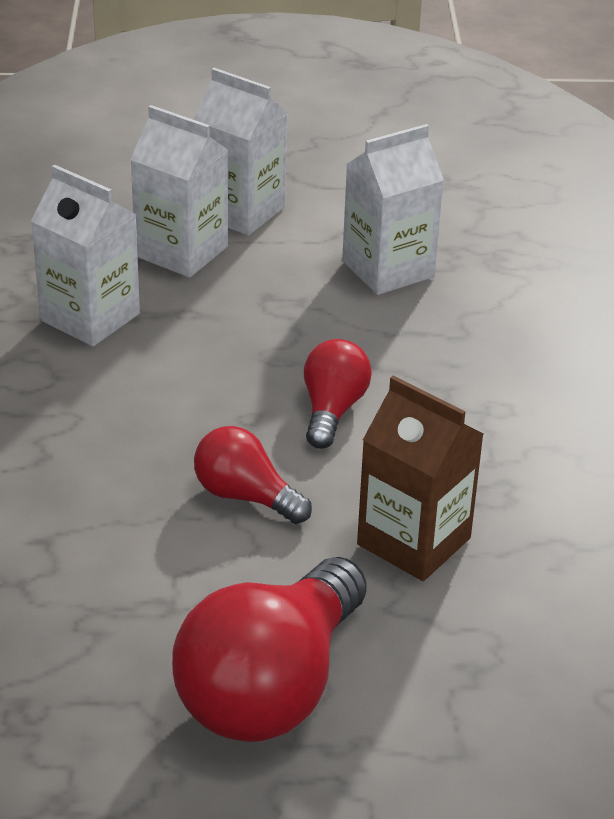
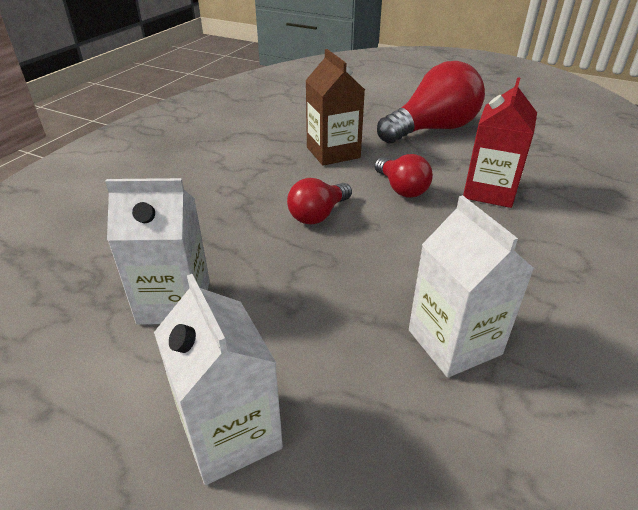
camera: 150 degrees left, 0 degrees up
white carton [130,105,228,278] -> none
none -> red carton [463,77,537,208]

